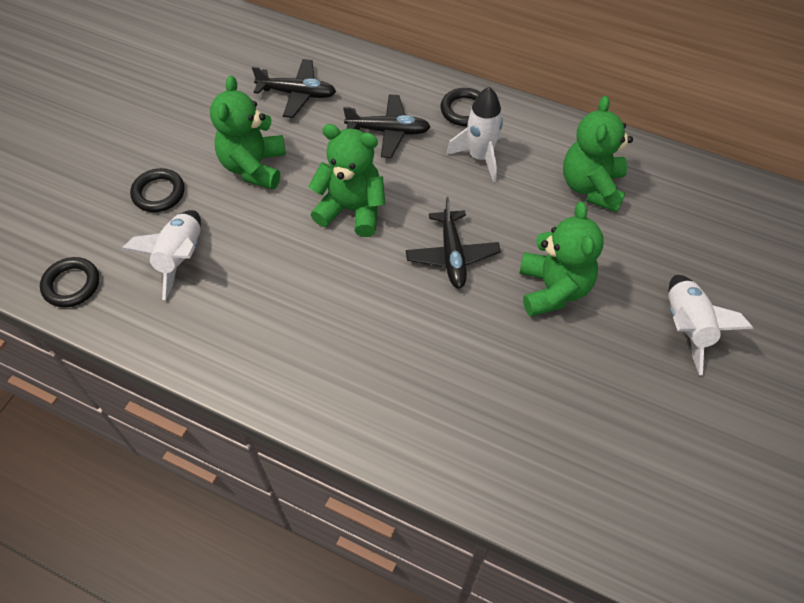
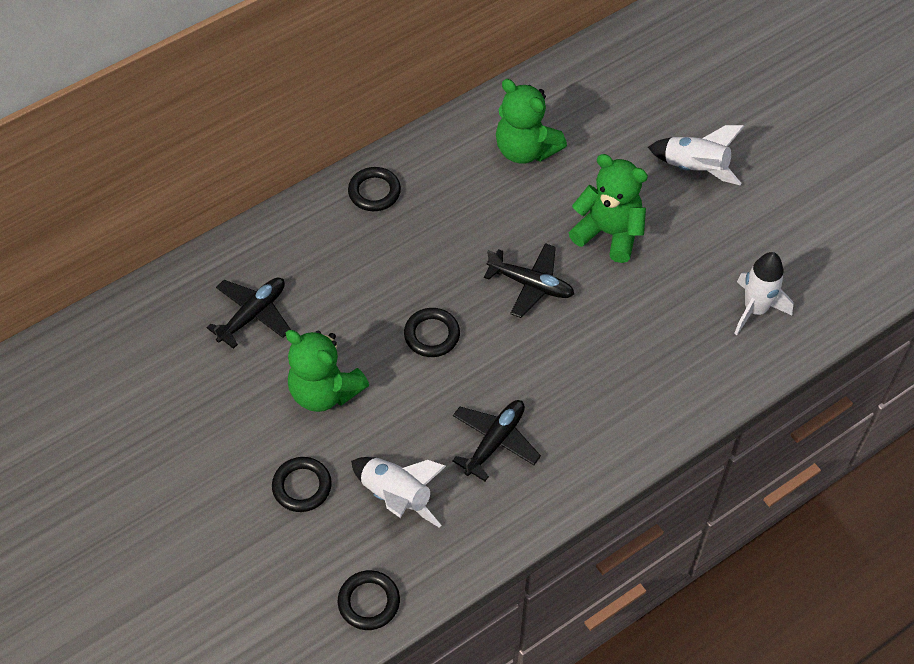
camera: 60 degrees left, 0 degrees up
green teddy bear [308,124,385,237] -> black ring [404,308,460,357]
black plane [343,94,431,158] -> black plane moved to [452,400,541,481]
white rocket [446,87,503,182] -> white rocket moved to [734,252,793,335]

